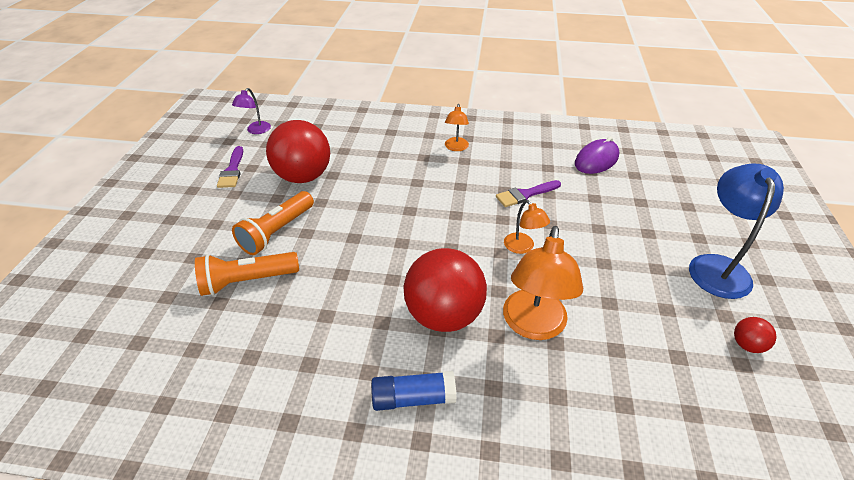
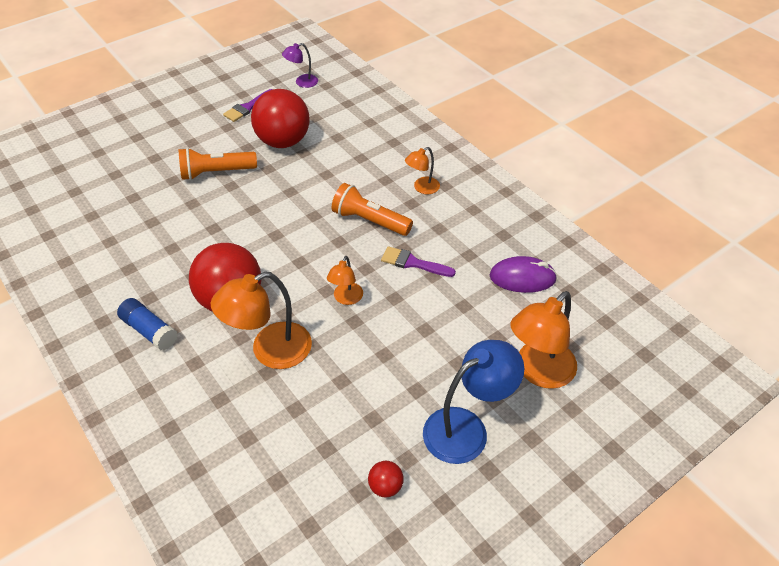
camera: 45 degrees right, 5 degrees up
orange flashlight [195,252,299,296] -> orange flashlight moved to [332,183,413,236]
none -> orange lamp [510,291,577,389]

